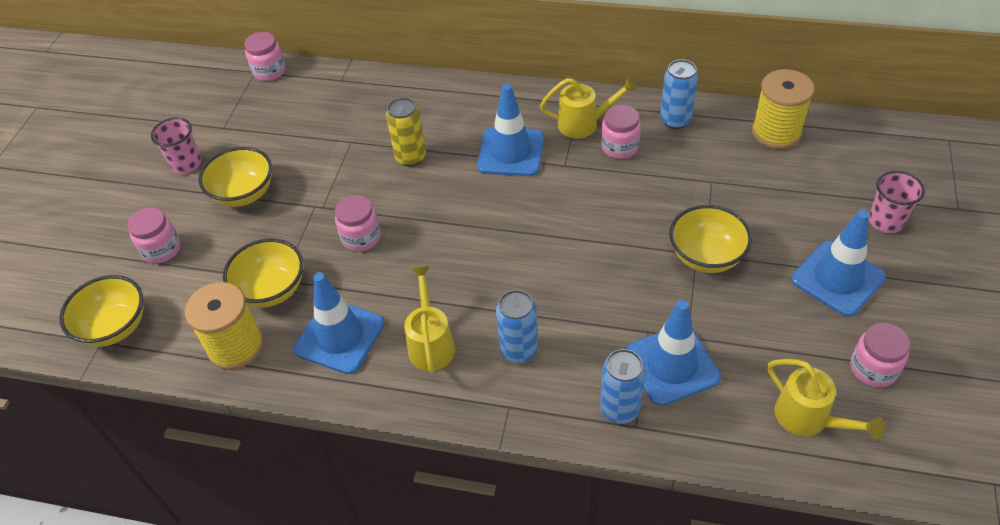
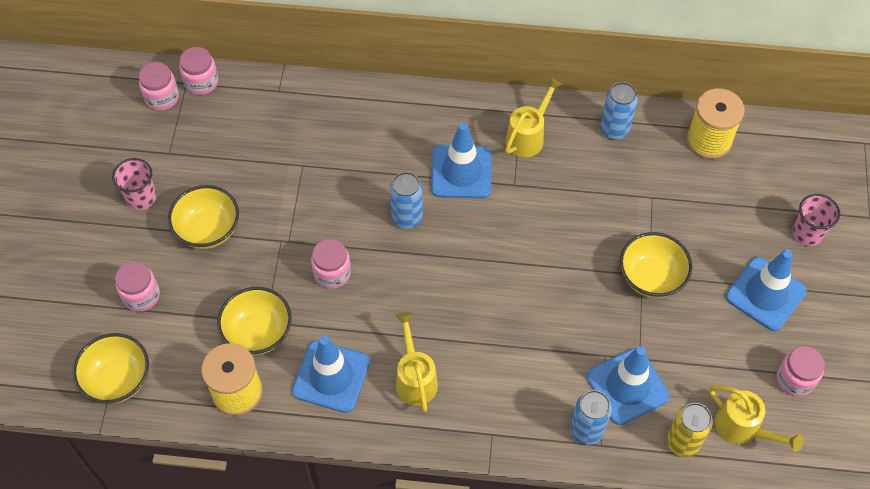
camera: 10 degrees left, 10 degrees up
yellow can [386,97,426,167] -> yellow can moved to [667,403,713,457]
blue can [496,290,538,363] -> blue can moved to [390,172,423,229]
yellow watering can [540,77,637,138] -> yellow watering can turned 45 degrees counterclockwise [505,78,562,158]
pink jar [601,105,641,159] -> pink jar moved to [139,62,179,110]

